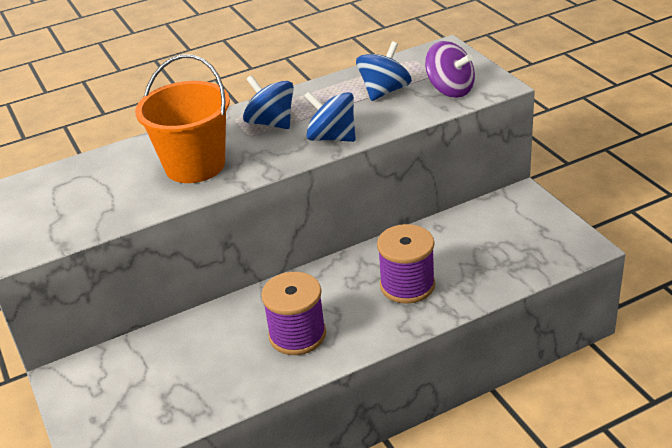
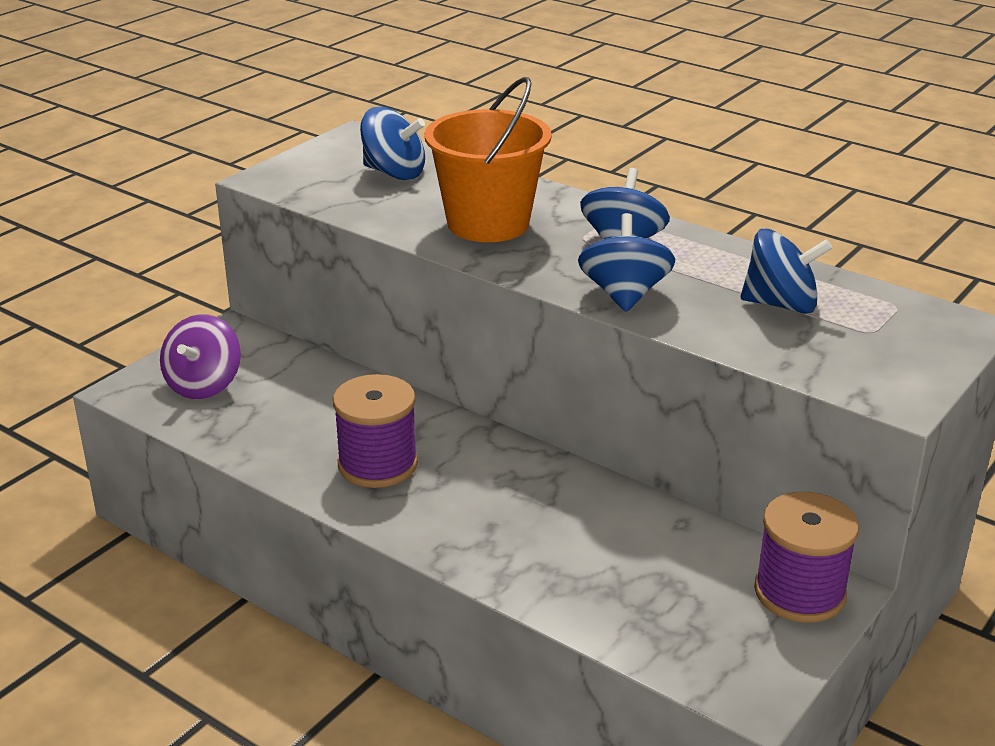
camera: 60 degrees right, 5 degrees down
purple spool [377,224,435,304] -> purple spool moved to [754,492,859,623]
purple spinning top [425,41,475,98] -> purple spinning top moved to [160,314,241,399]
none -> blue spinning top [360,107,425,180]

